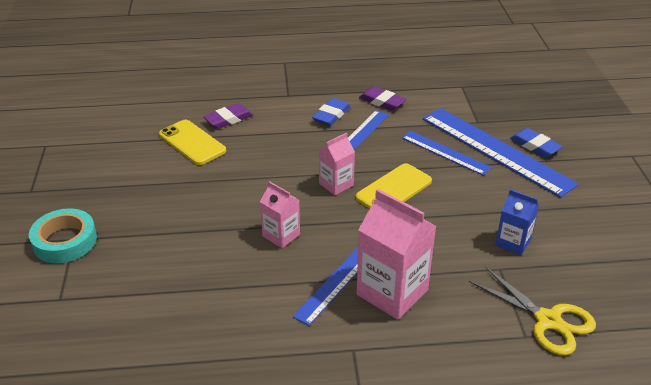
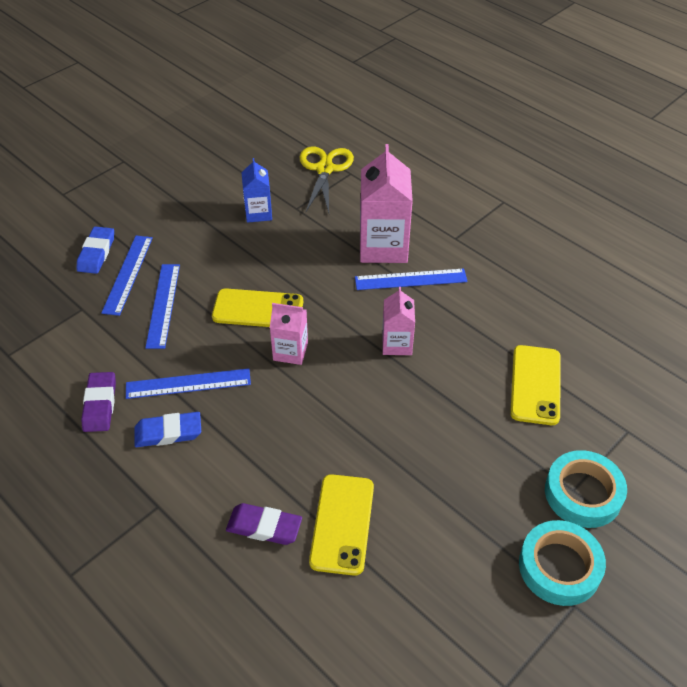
camera: 130 degrees left, 10 degrees up
blue ruler [422,108,579,198] -> blue ruler [101,236,153,316], size x0.55
none -> yellow phone [510,345,561,425]
none -> turquoise tape [519,520,606,606]

